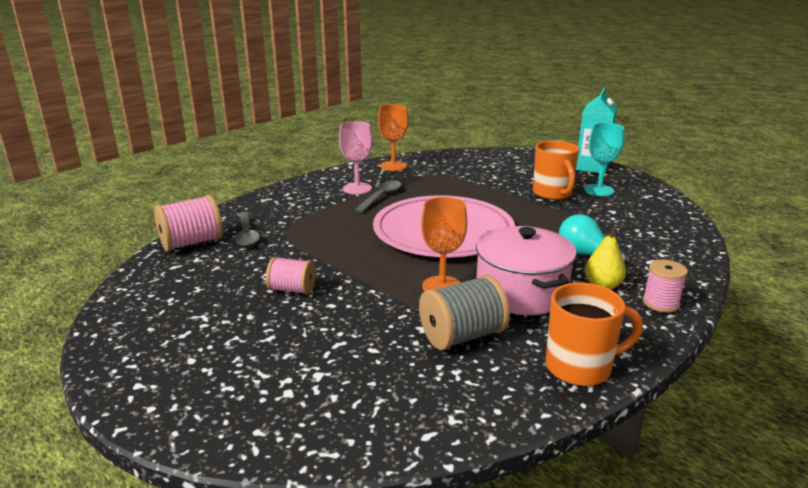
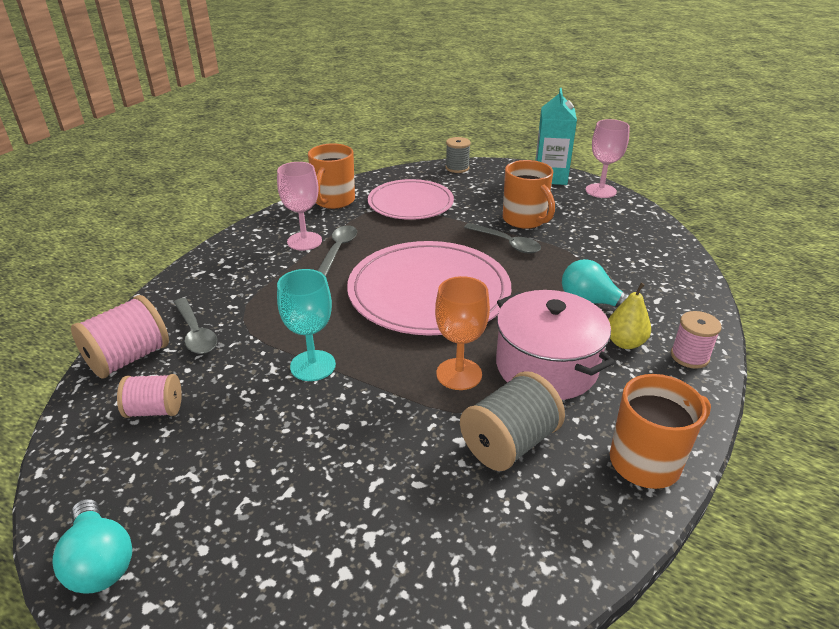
camera: 15 degrees left, 10 degrees up
pink spool [266,257,316,295] -> pink spool moved to [117,374,182,418]
orange goblet [378,104,408,171] -> orange mug [308,143,355,209]
turquoise goblet [584,123,624,196] -> turquoise goblet moved to [277,269,336,381]
none -> turquoise light bulb [53,499,132,593]
none -> pink plate [368,179,454,220]
none -> grey spool [445,137,471,173]
none -> grey spoon [464,223,541,253]
none -> pink goblet [586,119,630,198]

